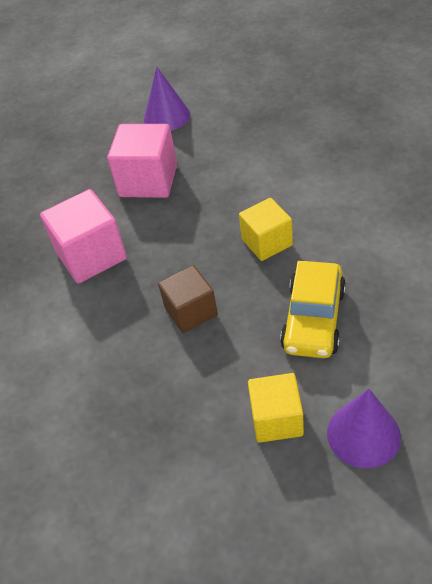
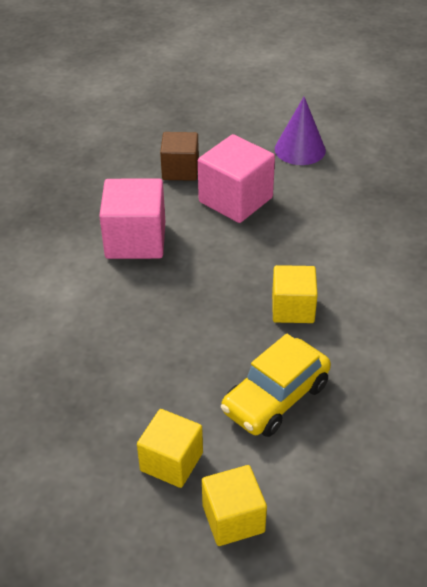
camera: 25 degrees right, 5 degrees down
brown cube [158,265,218,333] -> brown cube moved to [160,132,199,181]
purple cone [327,389,401,468] -> yellow cube [202,465,267,546]

